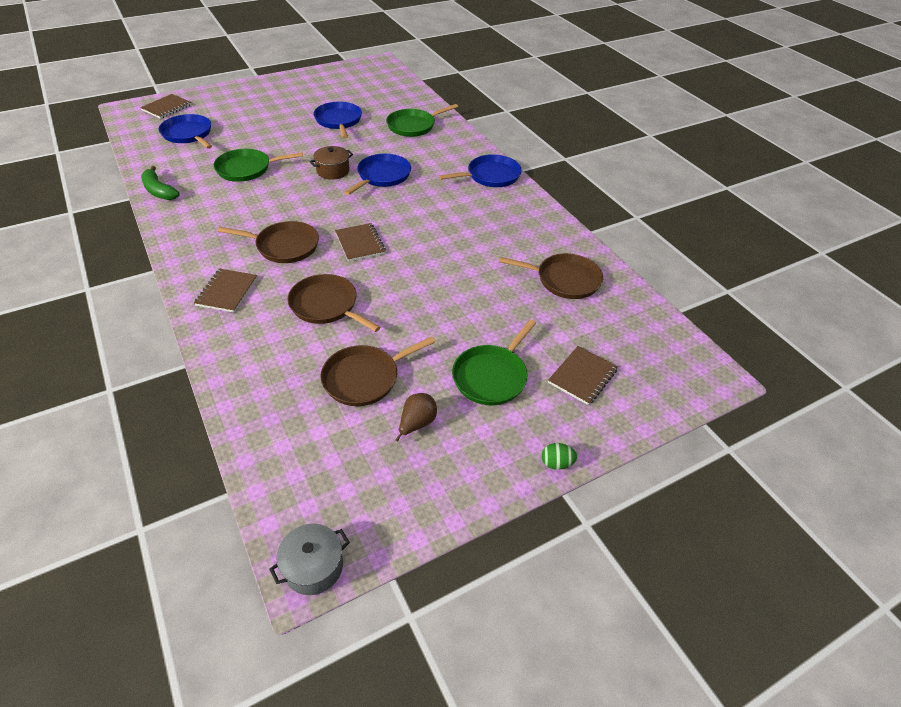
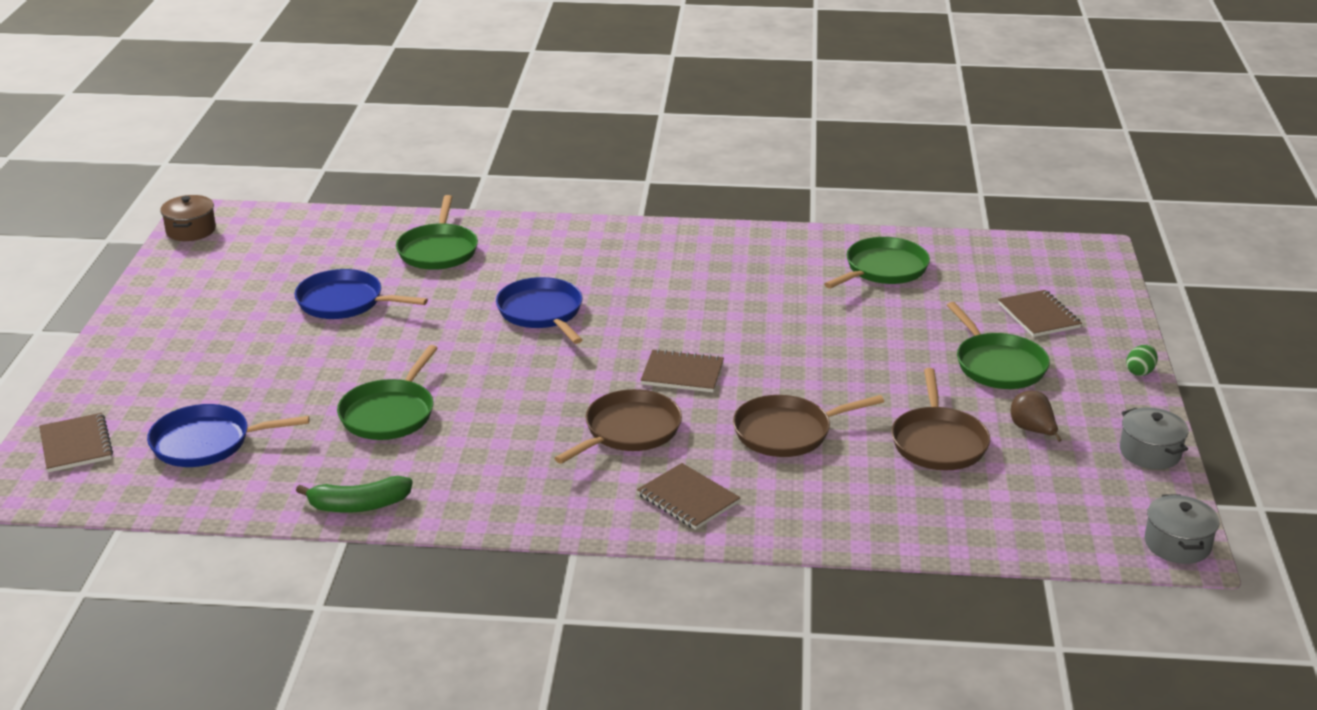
camera: 55 degrees left, 15 degrees down
brown pot [310,146,353,180] -> brown pot moved to [160,195,216,241]
blue pan [439,154,522,187] -> none
brown pan [499,253,603,299] -> green pan [824,237,930,288]
none -> grey pot [1120,408,1189,469]

